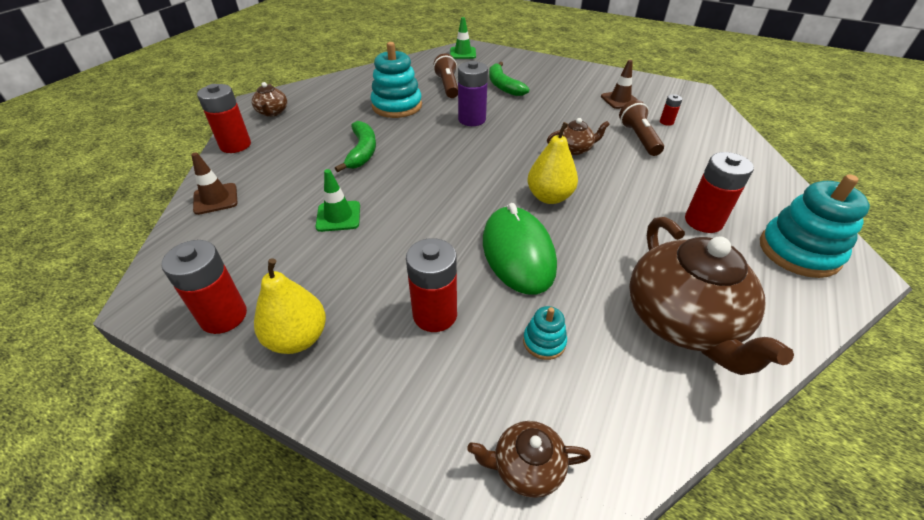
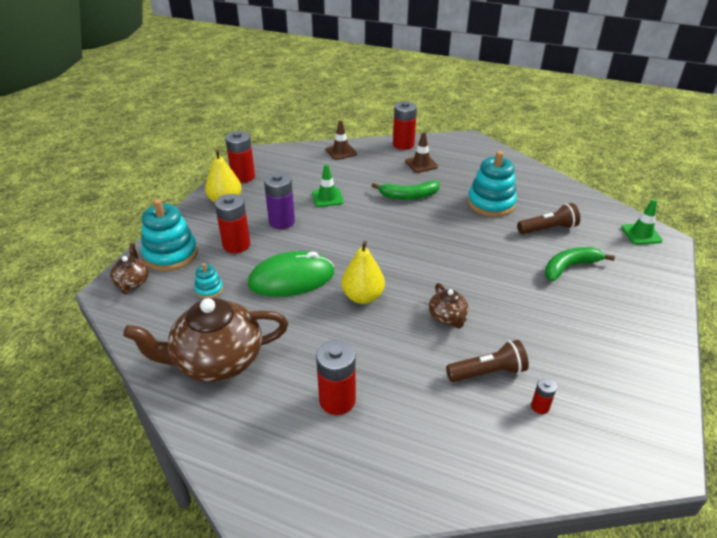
camera: 85 degrees right, 5 degrees down
brown teapot [252,82,287,117] -> none
purple battery [458,61,488,126] -> purple battery moved to [264,172,295,229]
brown traffic cone [601,60,638,109] -> brown traffic cone moved to [405,132,438,173]
turquoise stacking toy [760,174,870,278] -> turquoise stacking toy moved to [141,199,198,271]

